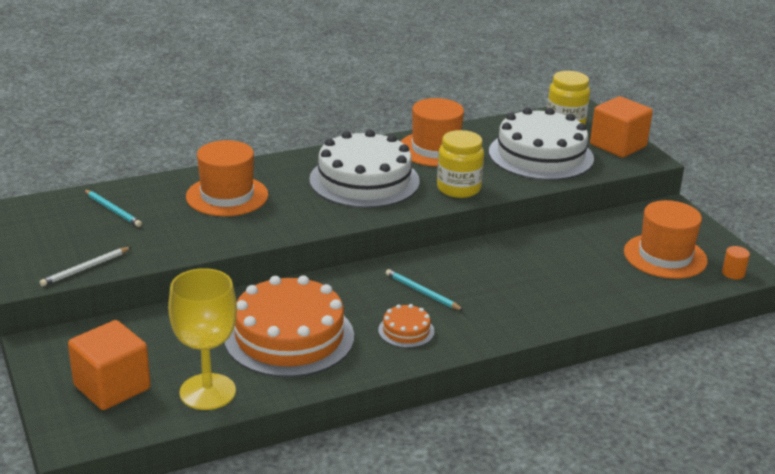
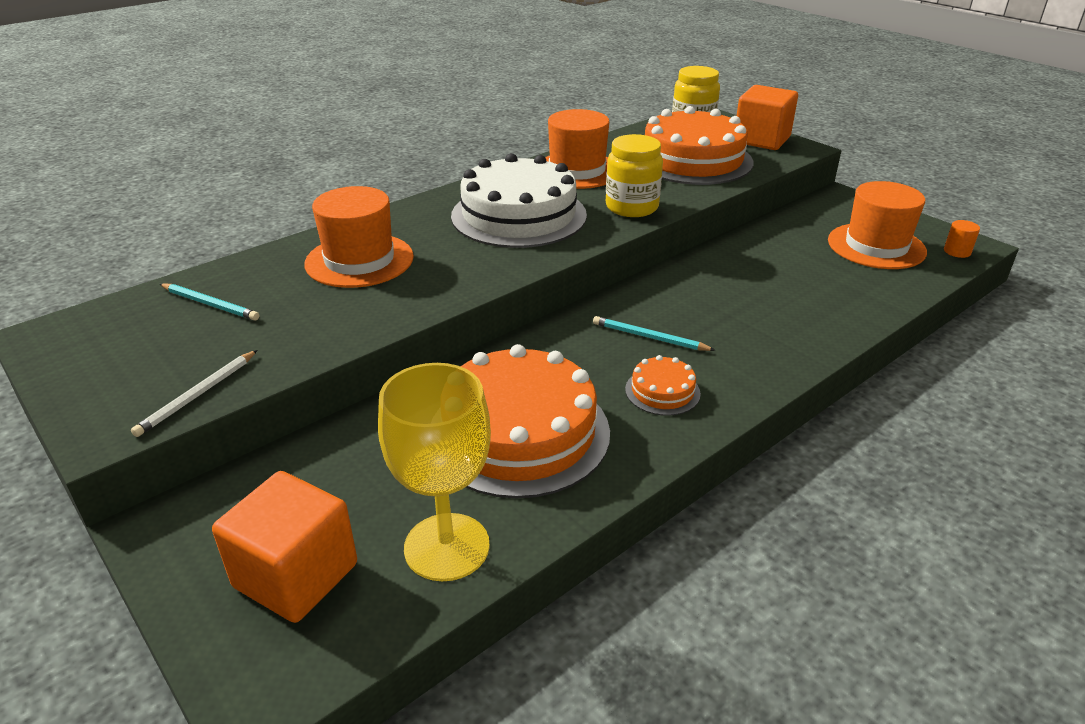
camera: 15 degrees left, 5 degrees up
white cake [489,108,594,180] -> orange cake [645,106,753,185]

